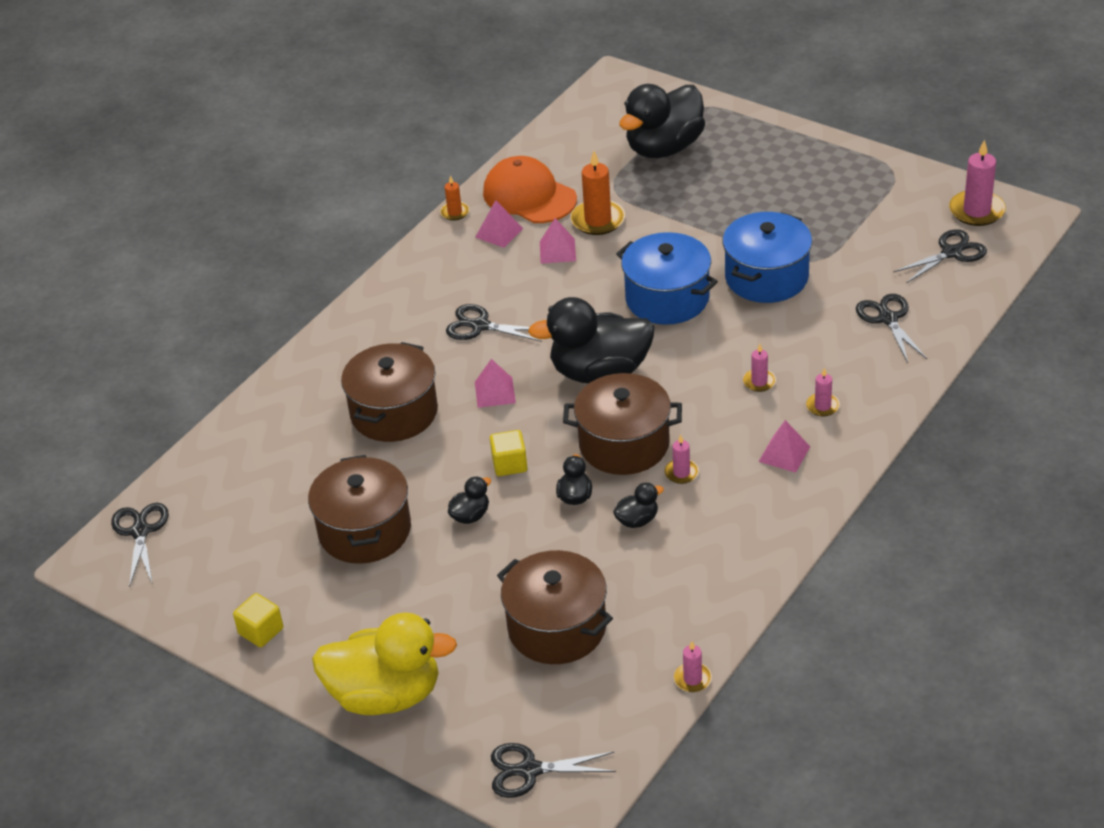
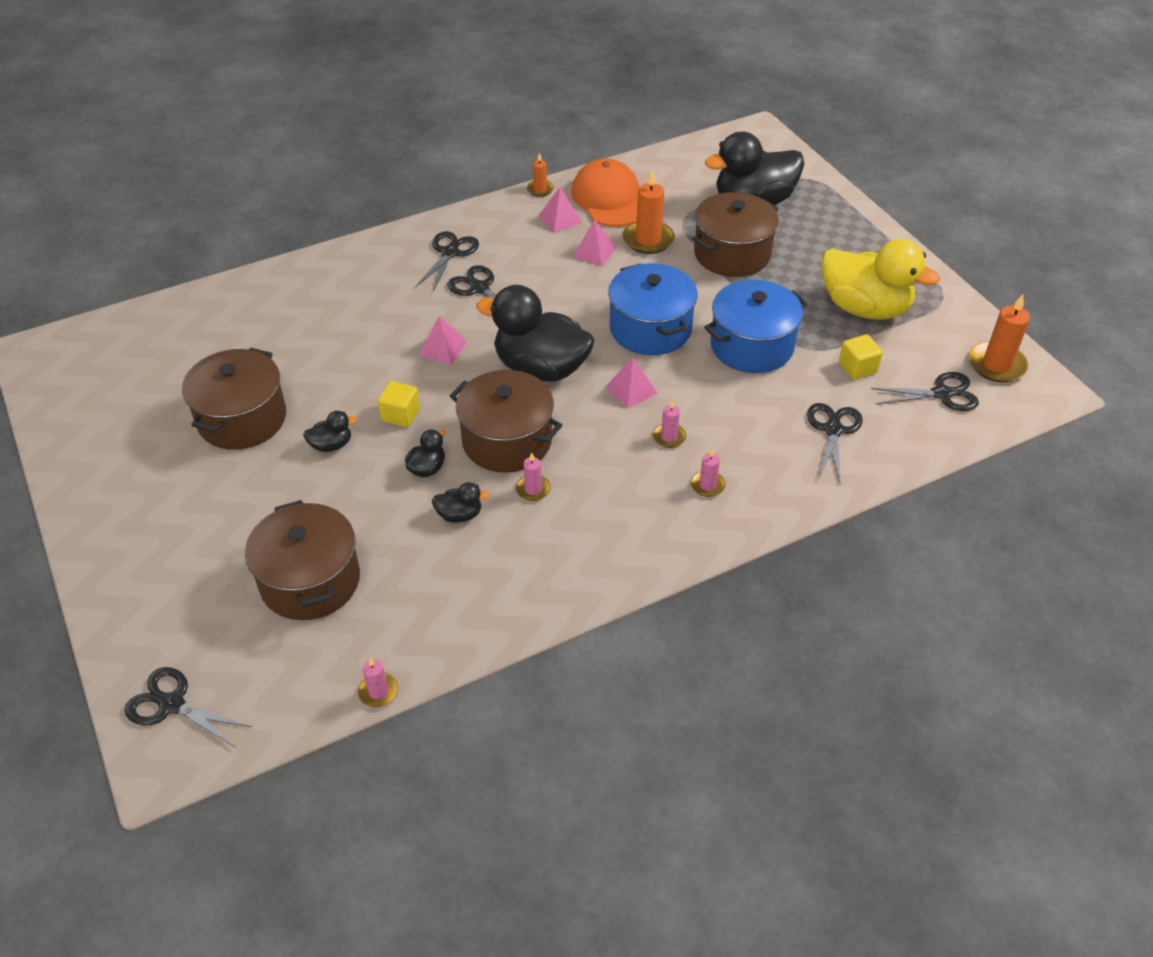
camera: 25 degrees right, 5 degrees up
black scissors [111,503,169,587] -> black scissors moved to [416,231,479,292]
yellow cube [233,593,283,647] -> yellow cube moved to [839,334,883,380]
yellow duck [312,612,457,715] -> yellow duck moved to [821,239,940,320]
brown pot [341,342,438,442] -> brown pot moved to [692,192,779,277]
pink pyramid [758,420,810,473] -> pink pyramid moved to [605,357,657,409]
pink candle [949,139,1006,226] -> orange candle [969,294,1030,382]

